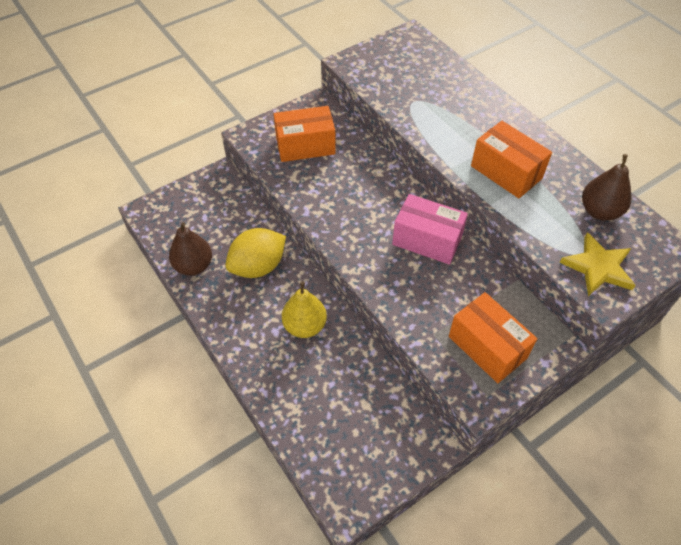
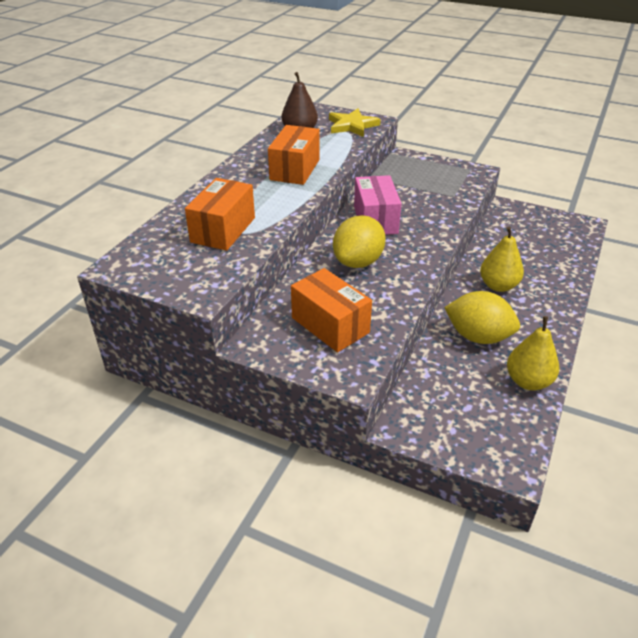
camera: 120 degrees left, 15 degrees down
brown pear [169,222,212,276] -> yellow pear [507,316,559,390]
orange box [449,292,537,383] -> orange box moved to [185,178,255,251]
none -> yellow lemon [333,215,386,268]

